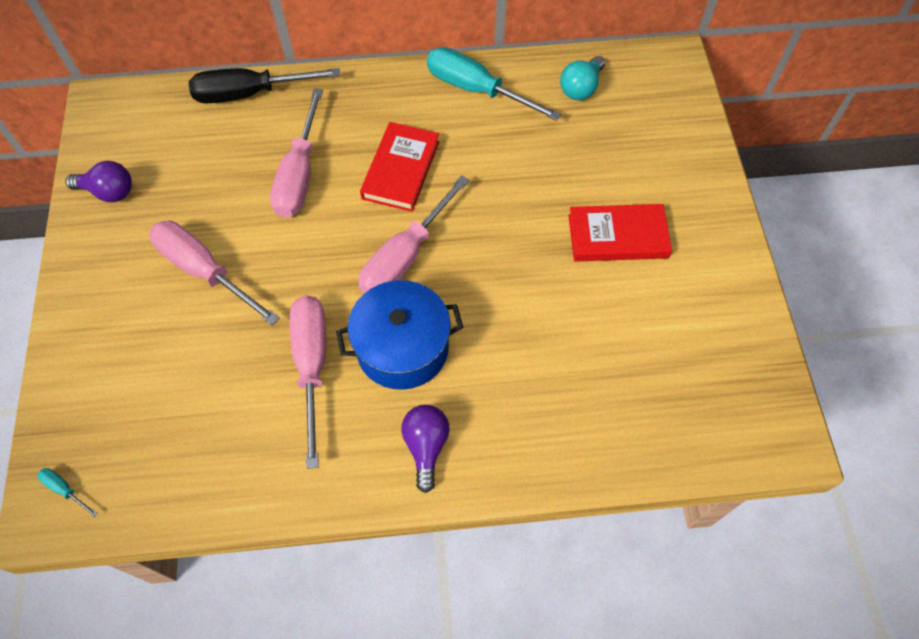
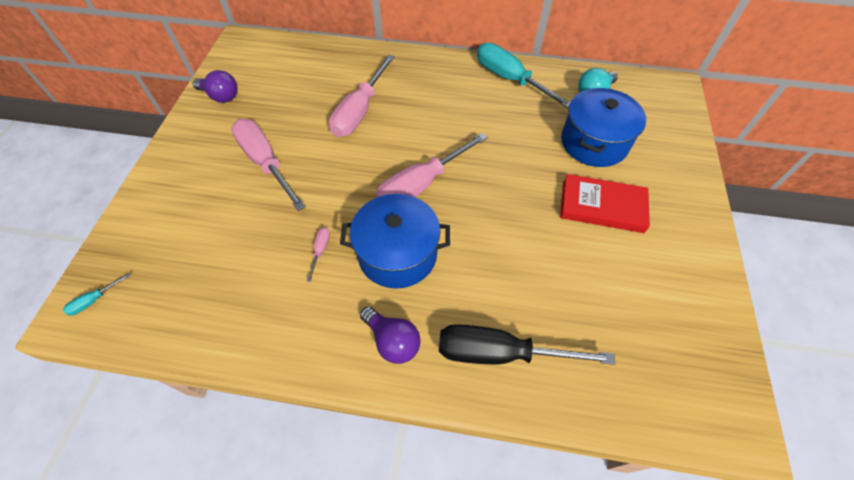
camera: 15 degrees right, 5 degrees down
turquoise screwdriver [38,468,98,517] -> turquoise screwdriver turned 90 degrees counterclockwise [63,273,131,316]
black screwdriver [188,68,340,103] -> black screwdriver moved to [439,324,615,365]
pink screwdriver [290,295,326,469] -> pink screwdriver [307,227,330,282], size x0.40
red book [360,122,439,212] -> none
purple light bulb [401,405,450,493] -> purple light bulb turned 120 degrees clockwise [360,306,421,364]
none -> blue pot [561,88,646,167]

